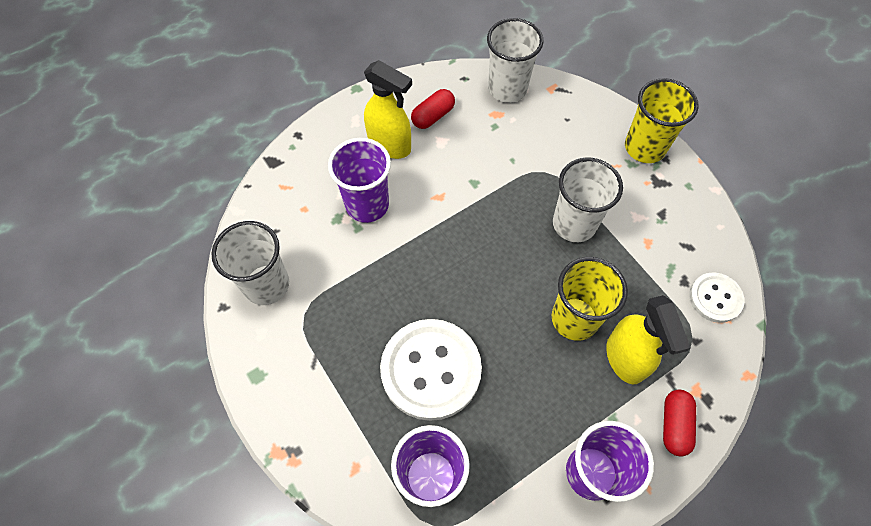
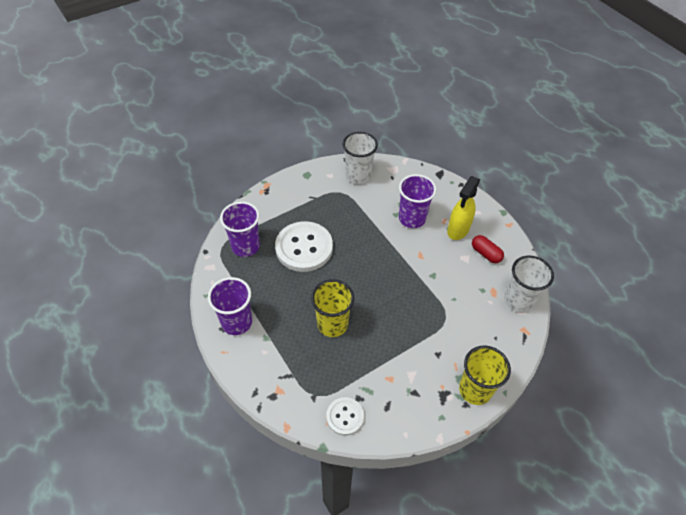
camera: 90 degrees right, 10 degrees down
white cup [553,158,623,242] -> none
yellow spray bottle [606,295,691,384] -> none
red capsule [663,390,696,456] -> none

